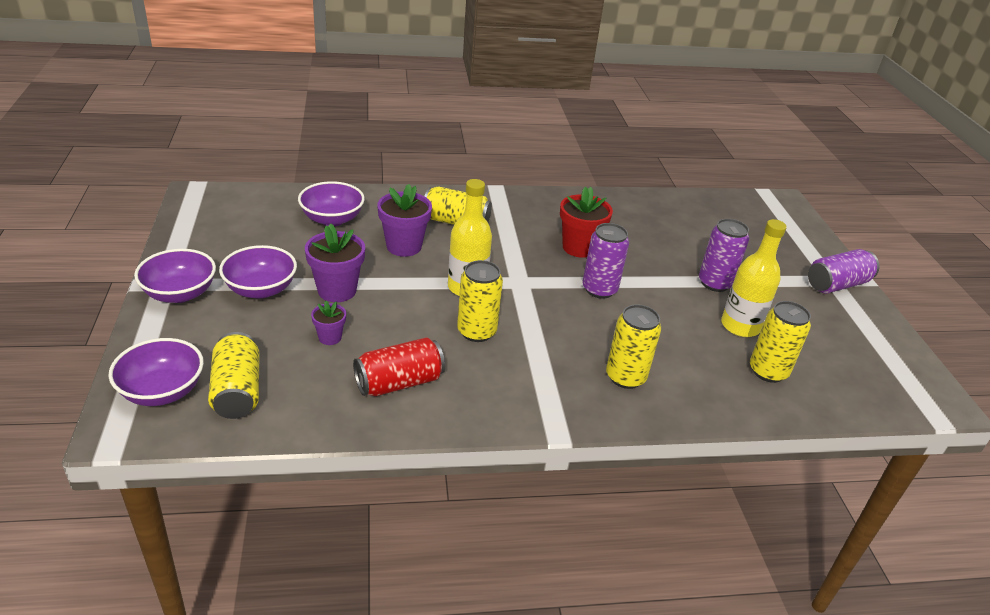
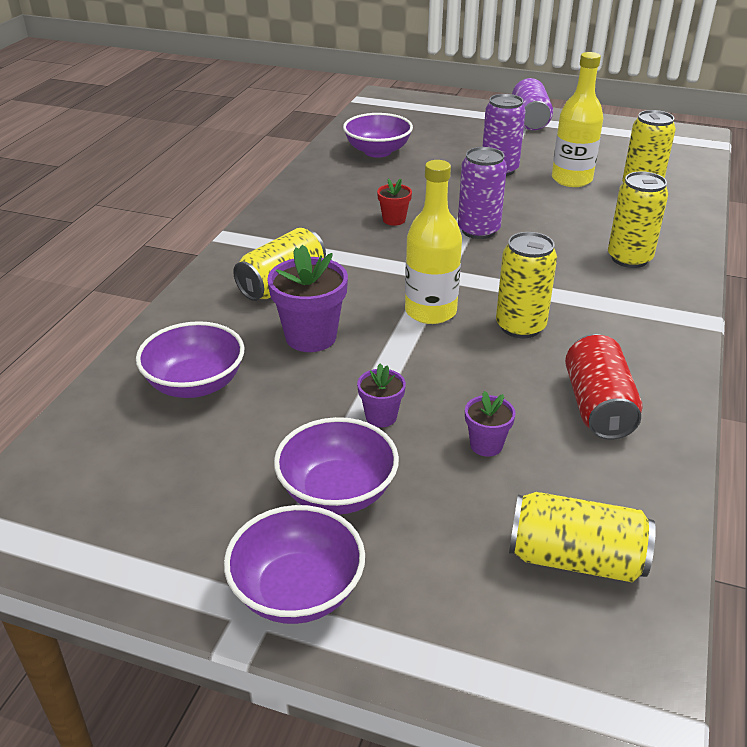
camera: 60 degrees left, 0 degrees up
purple bowl [108,338,204,406] -> purple bowl moved to [343,113,413,158]
purple flower pot [305,223,365,302] -> purple flower pot [357,364,406,427], size x0.55
red flower pot [560,187,613,258] -> red flower pot [377,178,412,226], size x0.55

